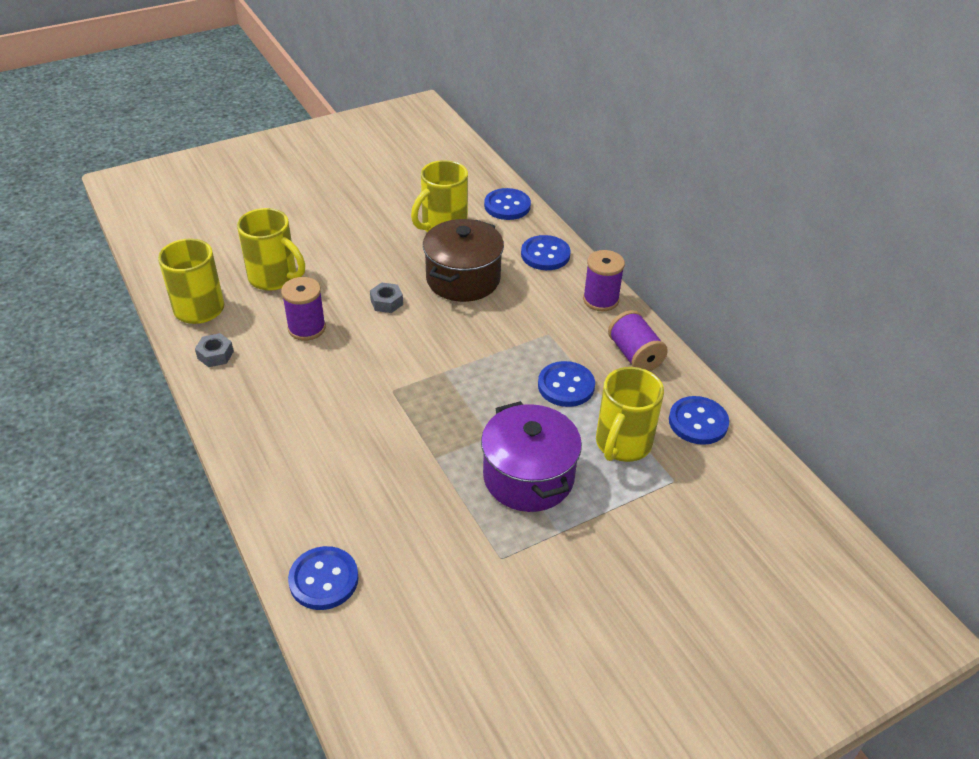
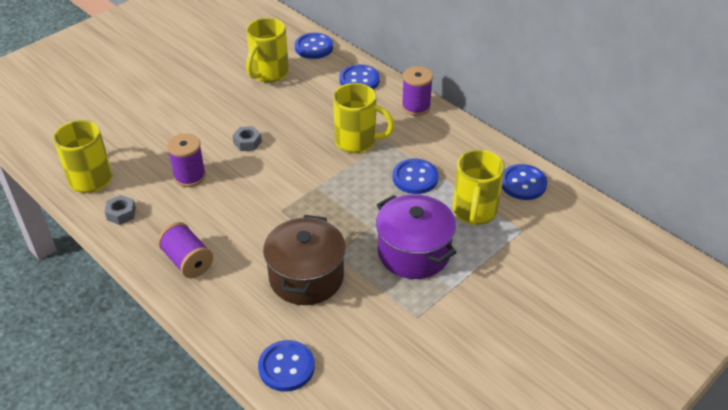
camera: 15 degrees left, 0 degrees up
yellow mug [237,208,305,291] -> yellow mug moved to [333,83,395,153]
brown pot [423,219,504,302] -> brown pot moved to [263,215,346,305]
purple spool [608,310,668,371] -> purple spool moved to [158,222,213,278]

